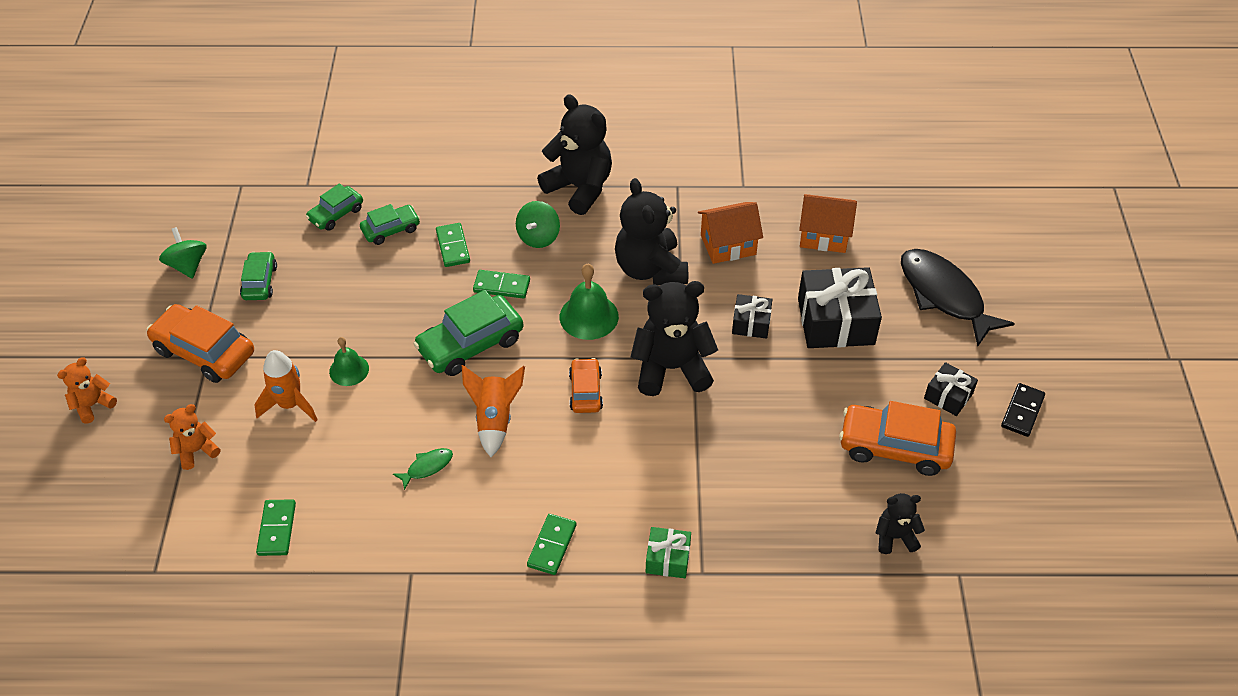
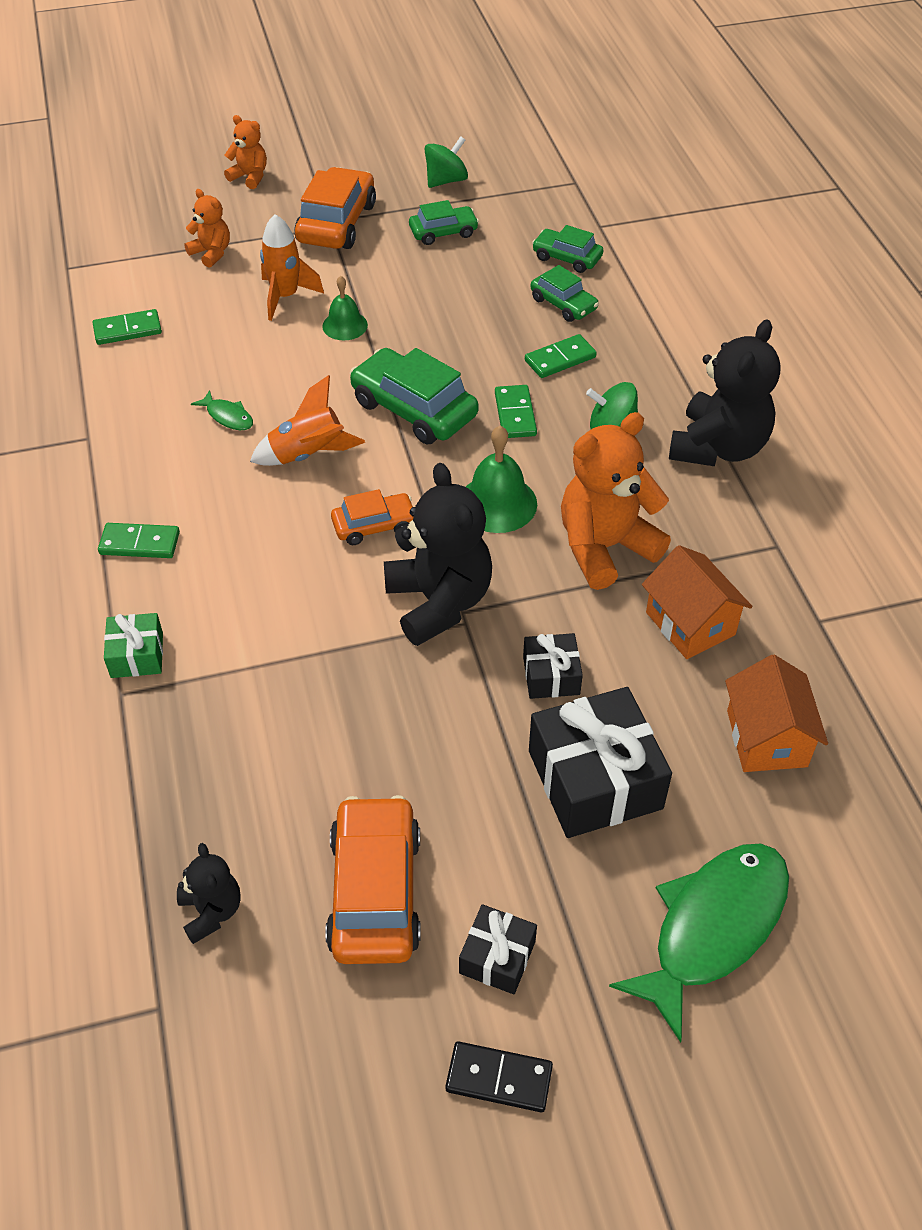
camera: 75 degrees right, 0 degrees up
black teddy bear [615,178,688,285] -> orange teddy bear [561,412,671,590]
black fish [901,249,1015,346] -> green fish [609,844,789,1042]

